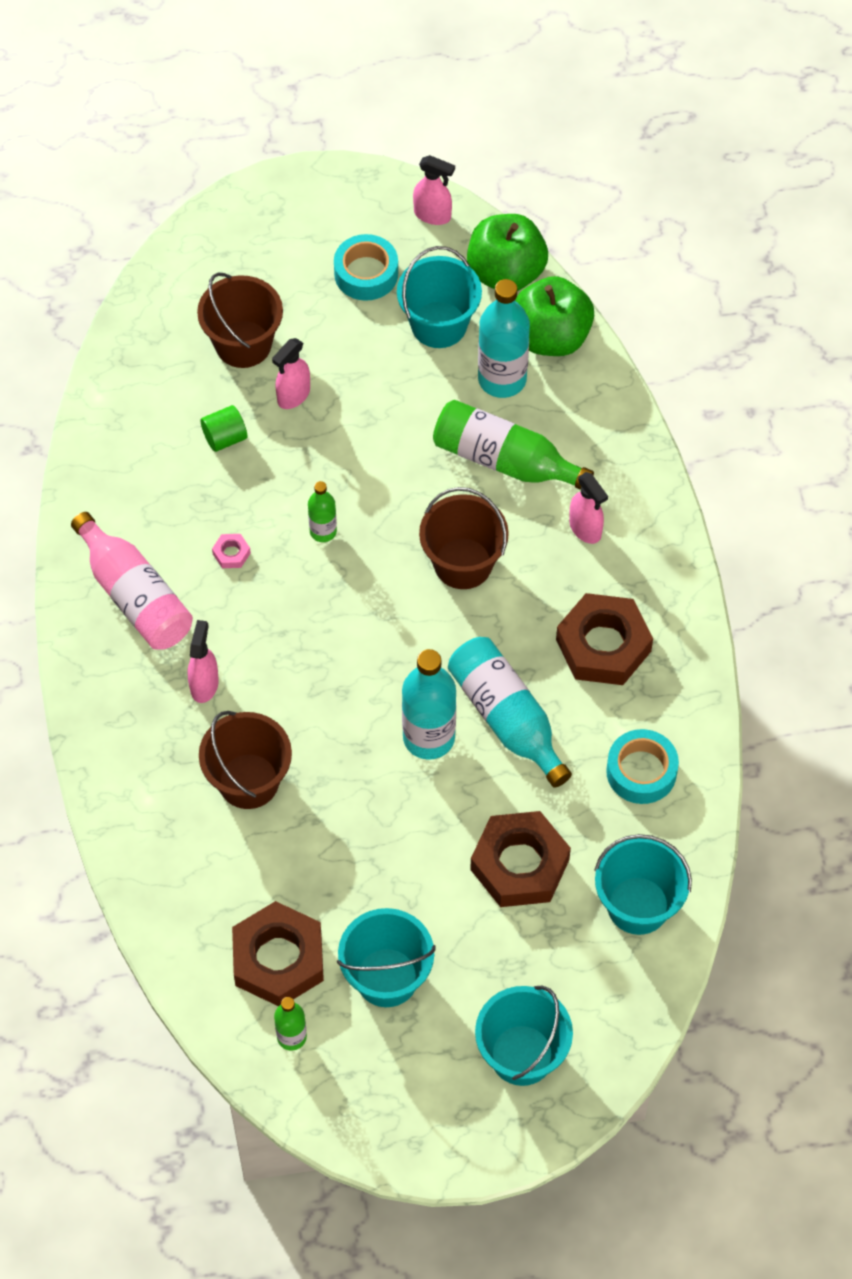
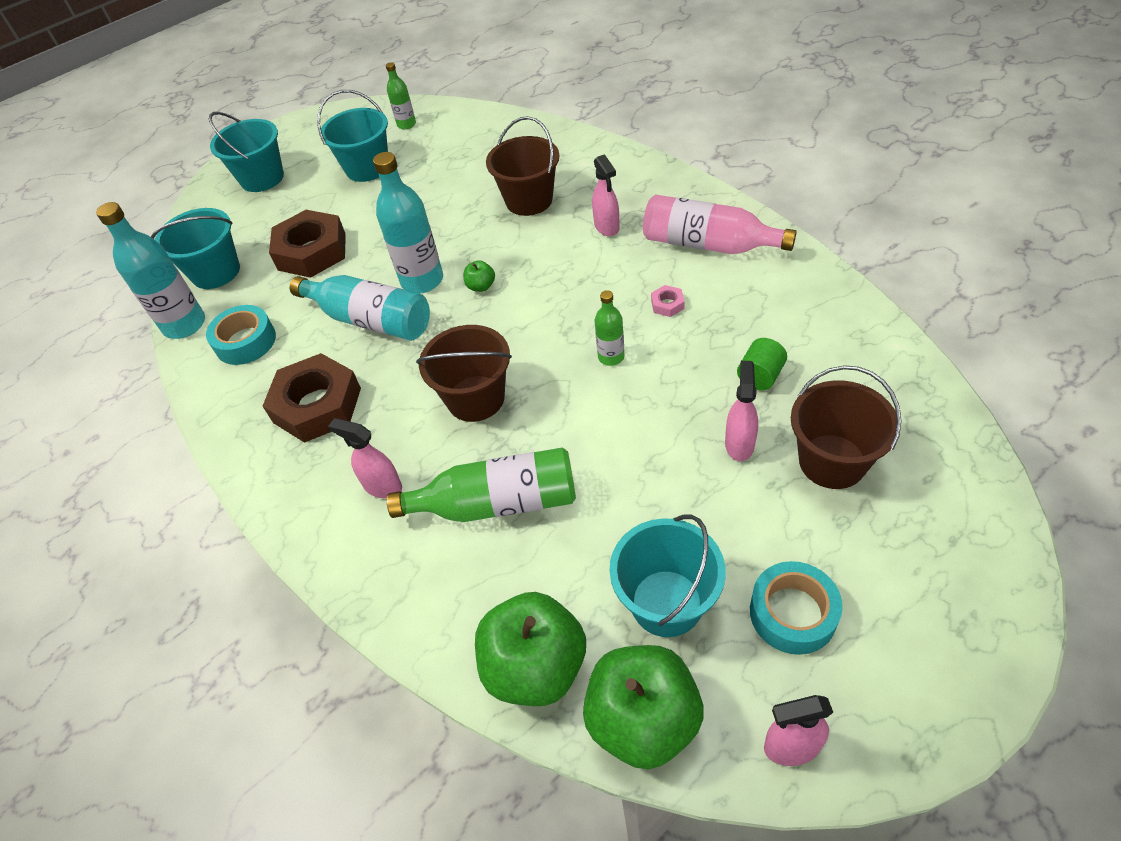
camera: 155 degrees right, 10 degrees down
brown nut [232,901,324,1006] -> none
turquoise bottle [478,279,530,398] -> turquoise bottle moved to [96,202,205,339]
none -> green apple [464,260,495,292]

